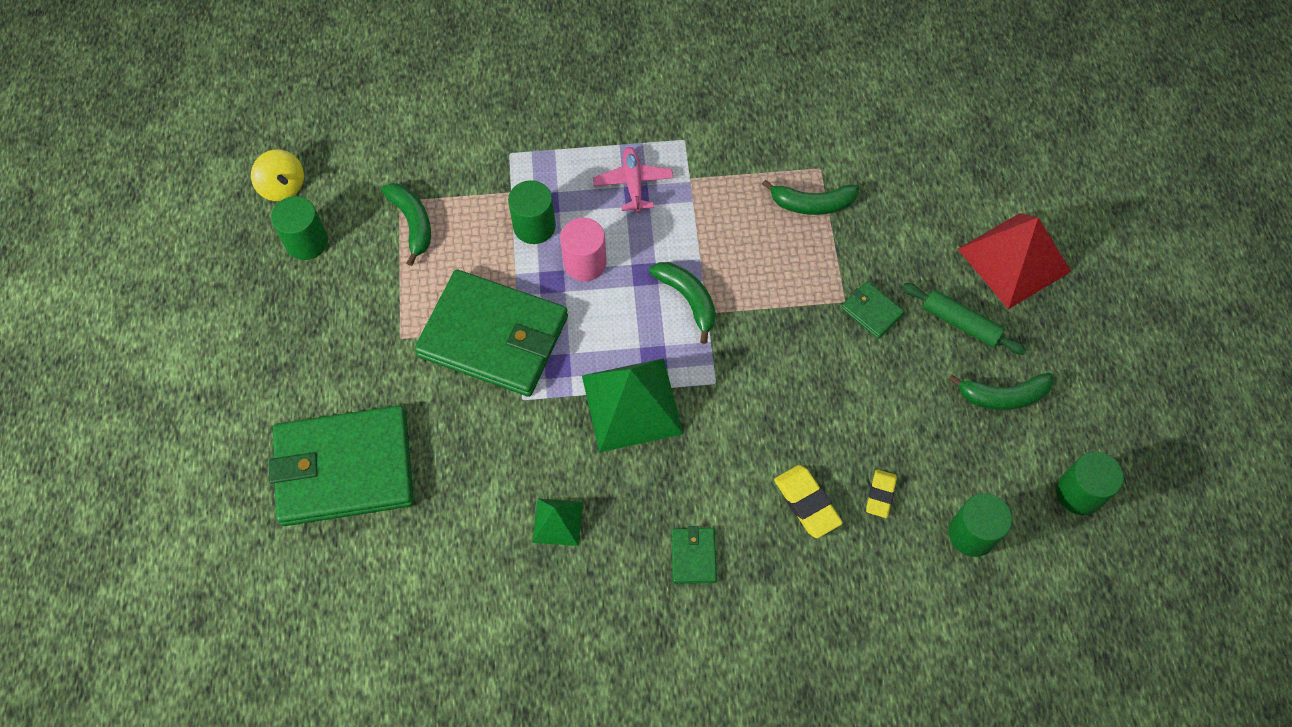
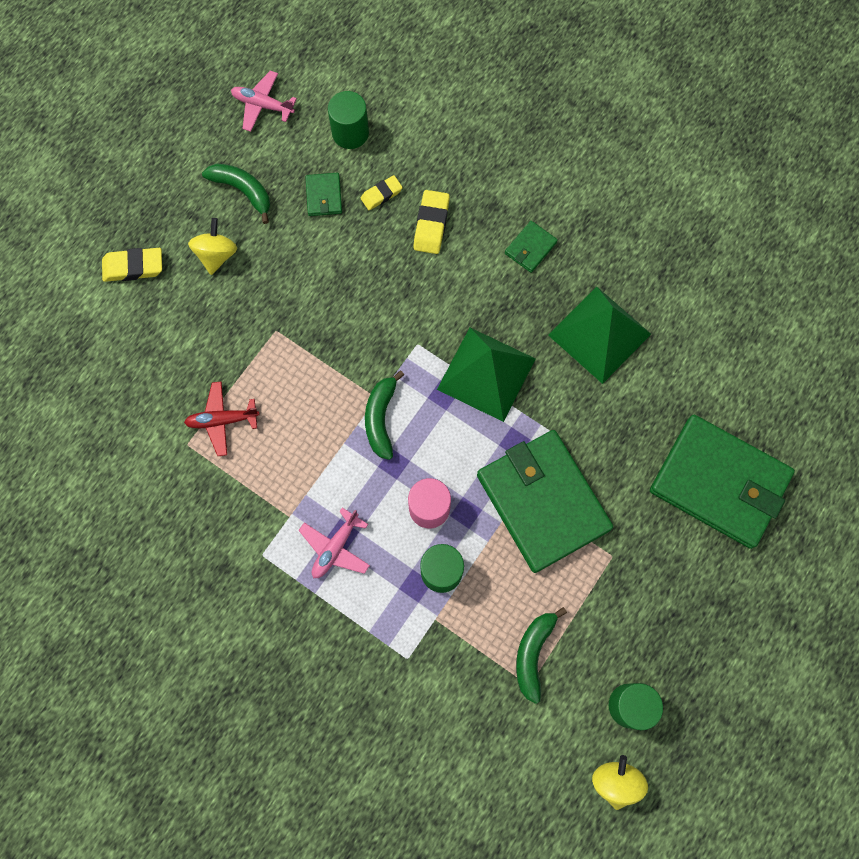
camera: 140 degrees left, 10 degrees up
green pyramid [532,499,583,546] -> green pyramid [548,287,651,384], size x1.94
green banana [762,179,859,215] -> red plane [184,381,260,456]
green wallet [841,281,905,339] -> green wallet moved to [305,173,342,216]
green rolling pin [902,283,1026,355] -> yellow spinning top [188,218,237,275]
red pyramid [958,213,1071,309] -> yellow eraser [102,248,162,282]
green cylinder [1056,452,1124,515] -> pink plane [231,71,297,132]

